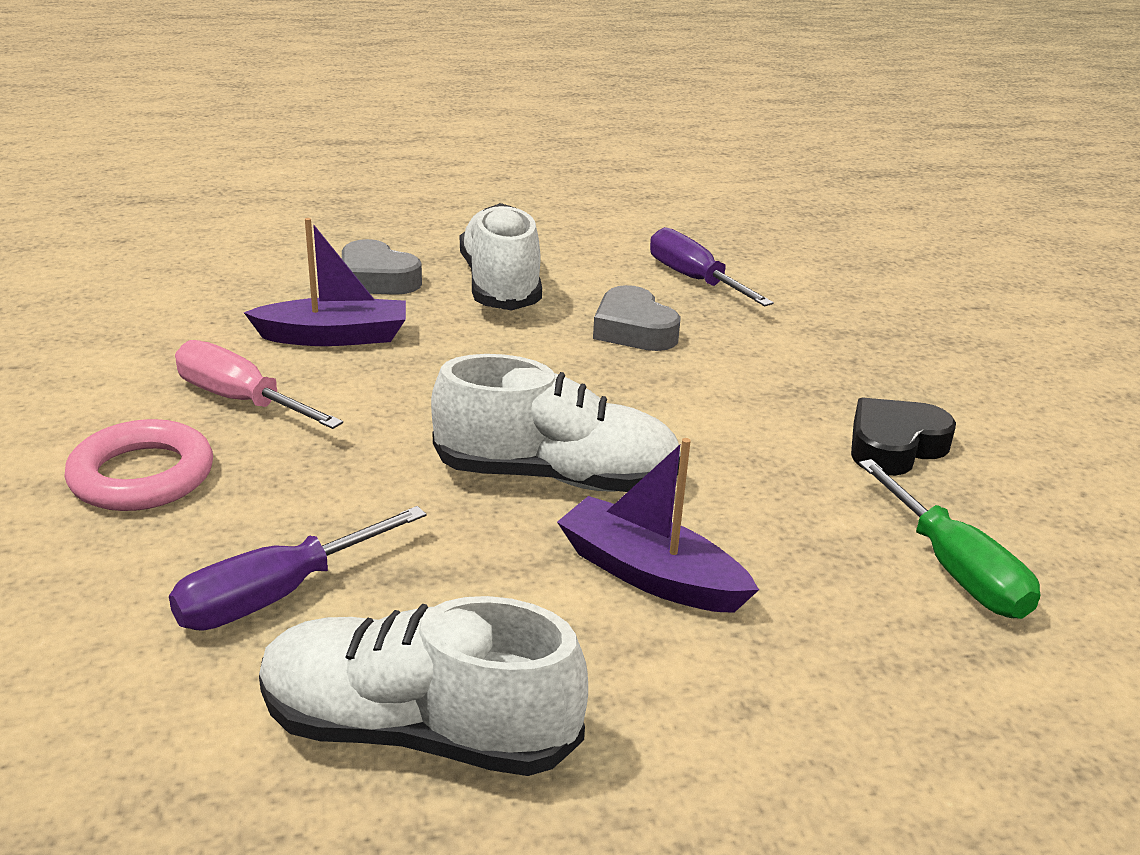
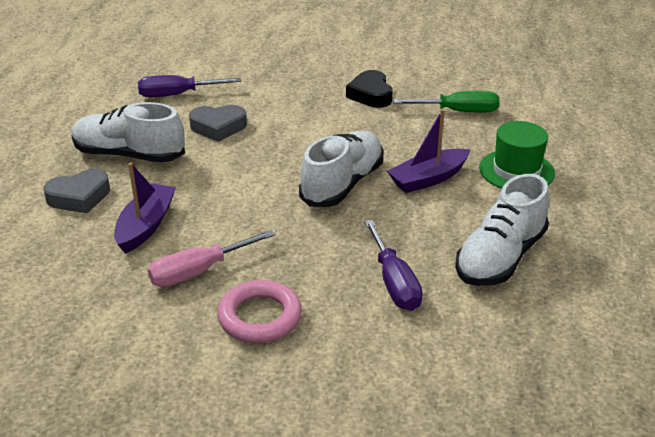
camera: 65 degrees left, 5 degrees up
none -> green hat [479,121,555,188]

